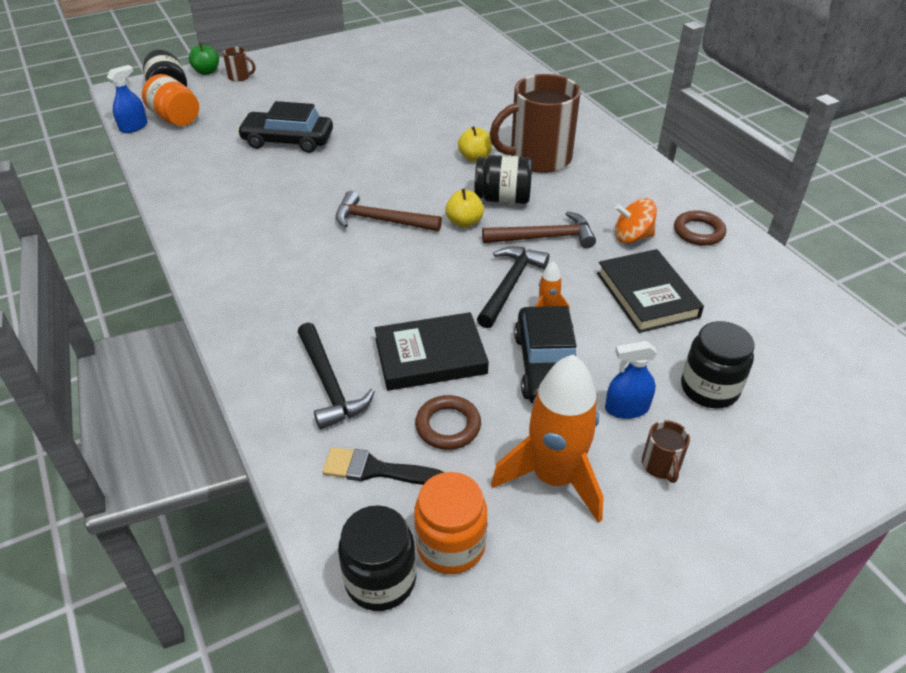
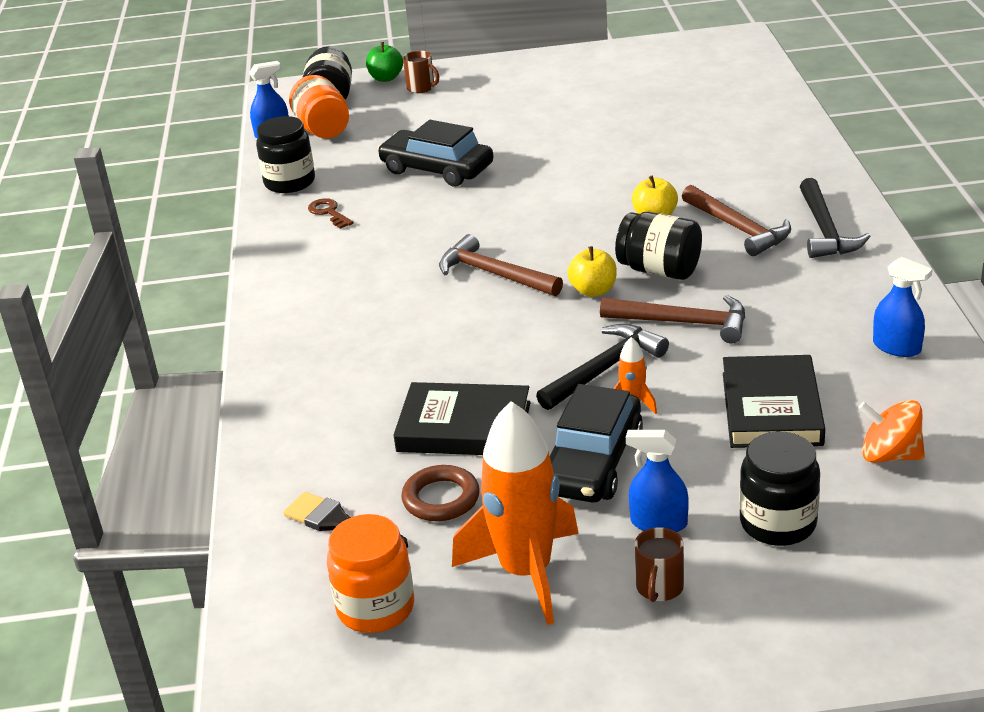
camera: 25 degrees right, 10 degrees down
black hammer [298,323,375,430] -> black hammer moved to [800,178,871,258]
black jar [338,505,416,611] -> black jar moved to [256,116,315,193]
brown mug [490,74,581,173] -> brown hammer [682,185,791,256]
orange spinning top [615,198,657,243] -> orange spinning top moved to [858,400,925,463]
brown ring [674,210,726,246] -> blue spray bottle [873,257,933,357]
none -> brown key [308,198,354,229]

